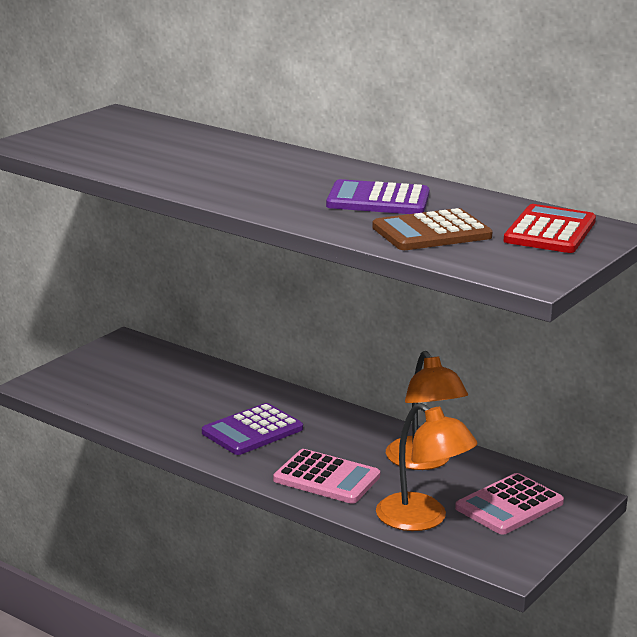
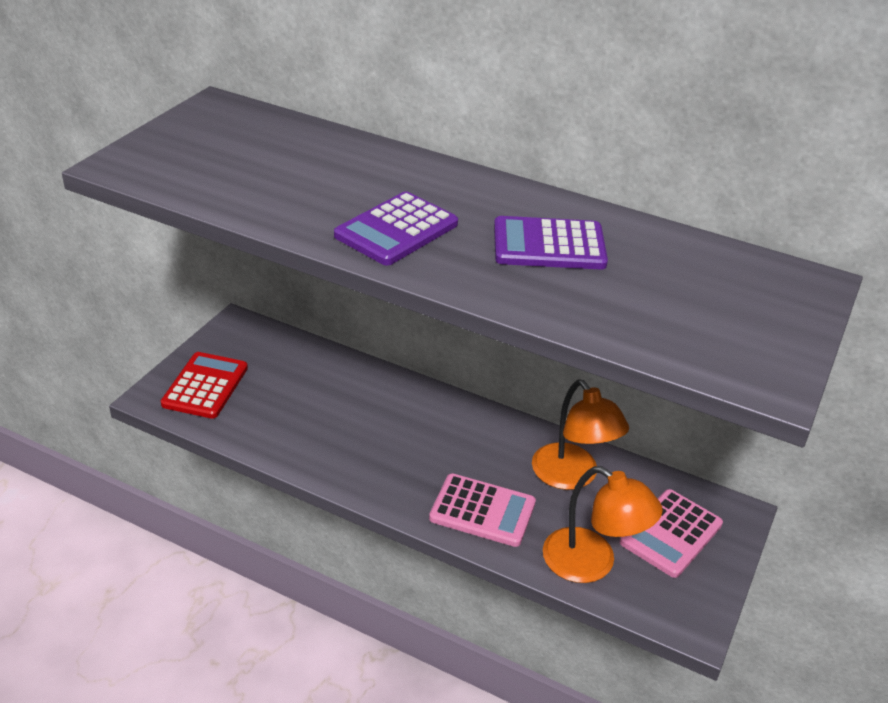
camera: 10 degrees left, 15 degrees up
purple calculator [202,403,303,455] -> purple calculator moved to [334,192,458,265]
brown calculator [372,208,493,250] -> none
red calculator [504,204,596,253] -> red calculator moved to [161,352,248,419]

